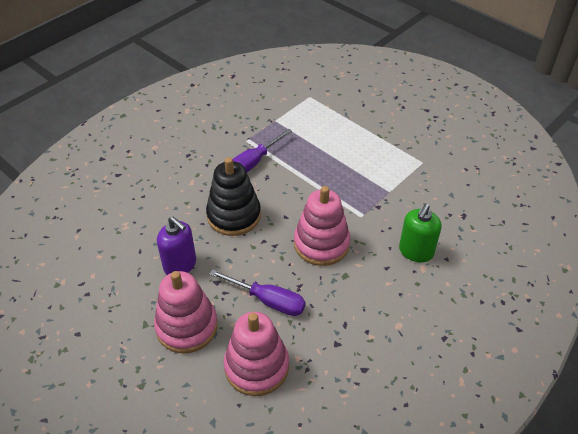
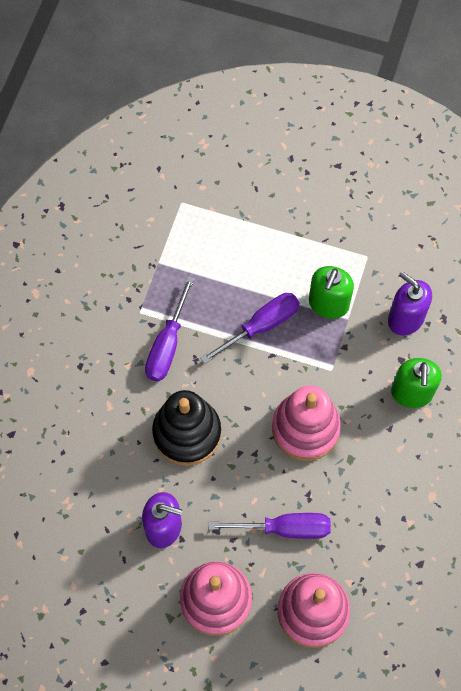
camera: 25 degrees left, 20 degrees up
none -> purple screwdriver [200,293,299,364]
none -> green soap dispenser [309,266,354,319]
none -> purple soap dispenser [388,271,432,336]

